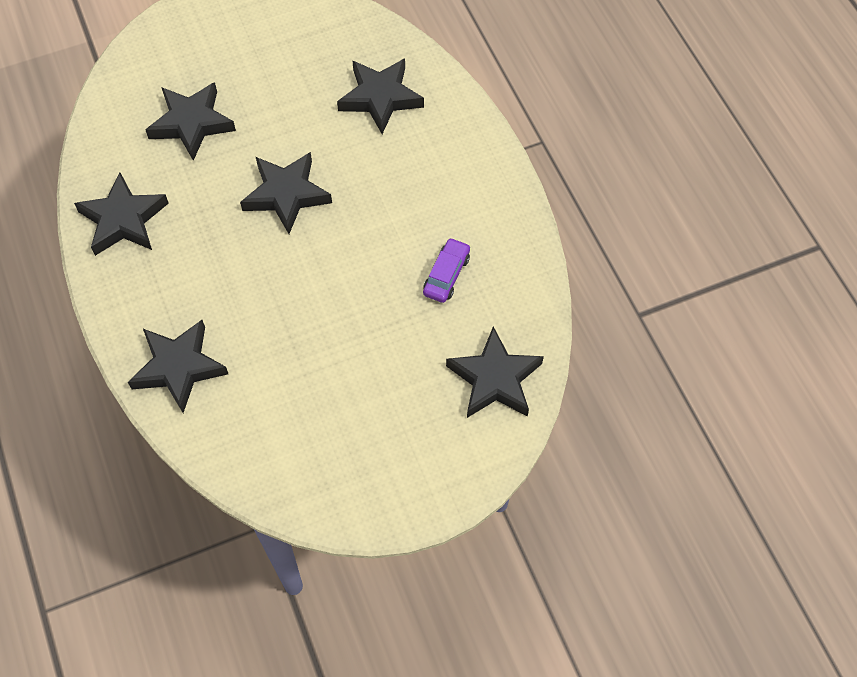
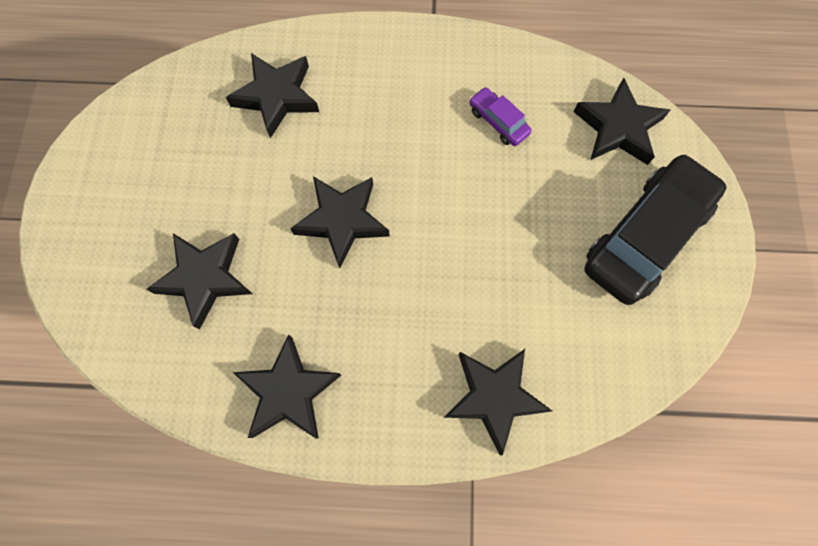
camera: 65 degrees left, 10 degrees up
none -> black car [584,154,726,305]

